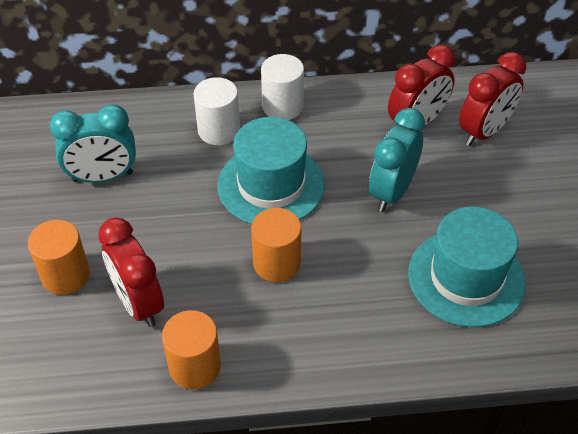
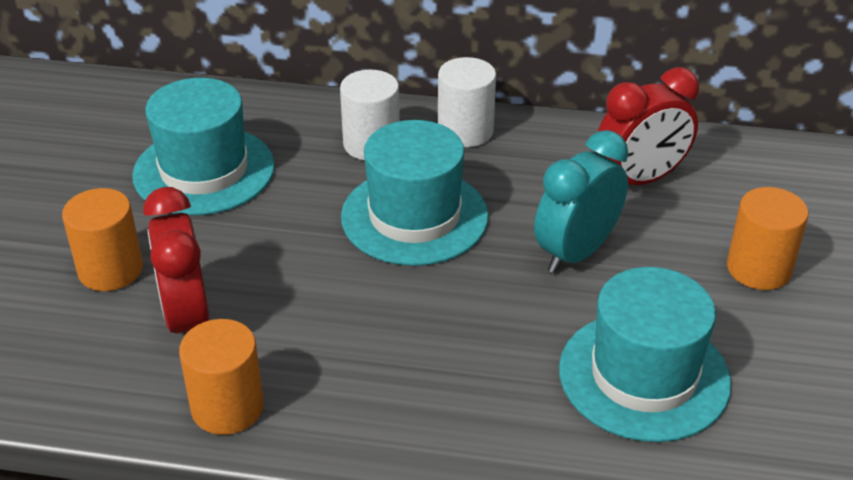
camera: 15 degrees right, 10 degrees down
turquoise clock [50,104,136,183] -> turquoise hat [132,78,275,215]
orange cylinder [251,208,301,282] -> orange cylinder moved to [727,187,808,290]
red clock [459,52,526,146] -> none

